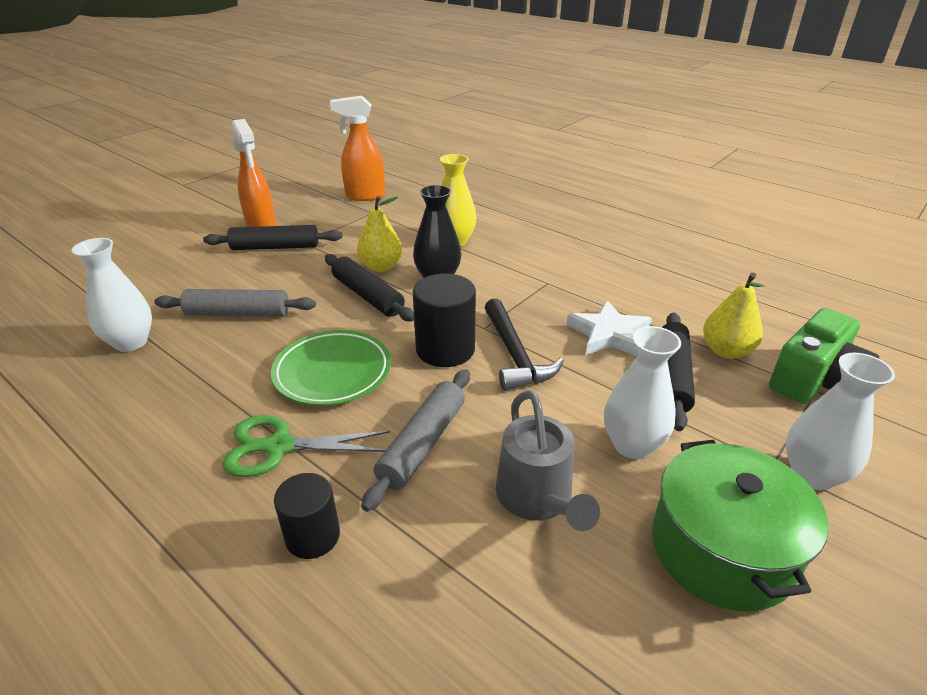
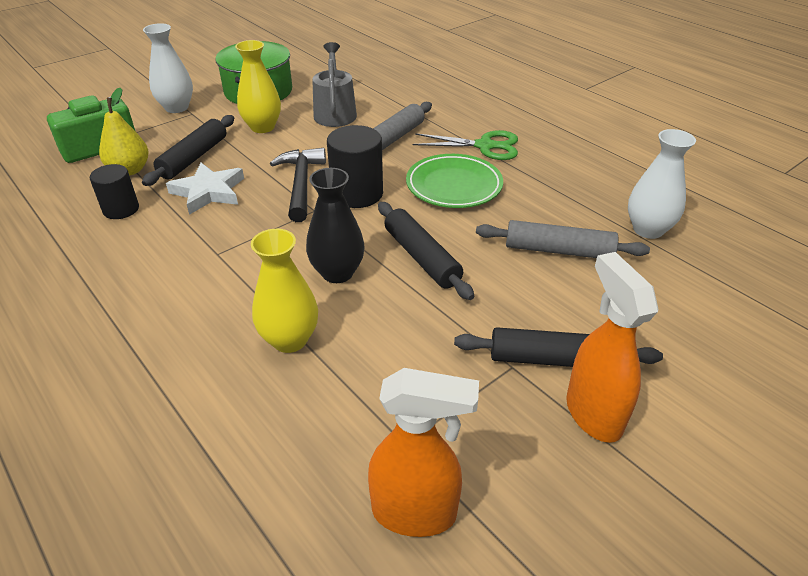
camera: 170 degrees left, 5 degrees up
black cylinder [274,473,340,559] -> black cylinder moved to [90,164,139,219]
yellow pear [357,196,402,272] -> none
white vase [604,326,681,459] -> yellow vase [235,40,281,133]

